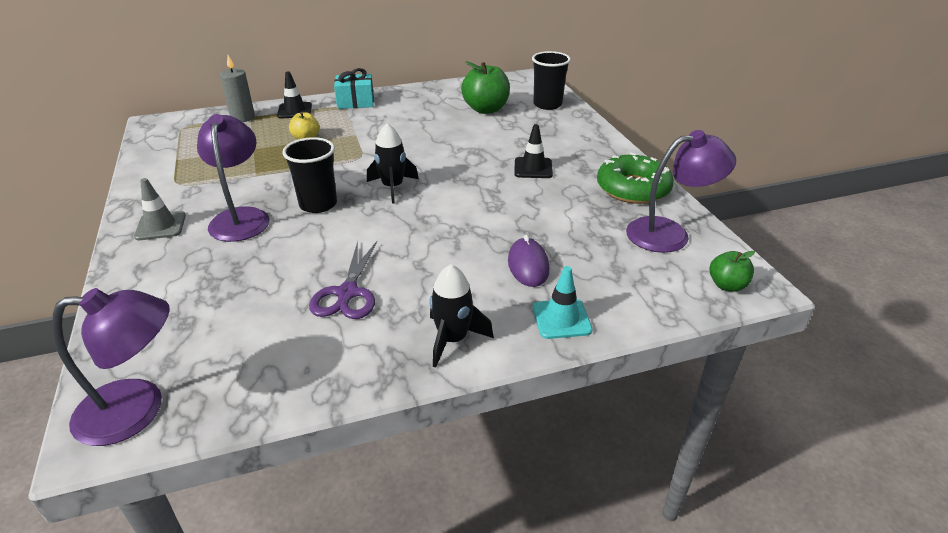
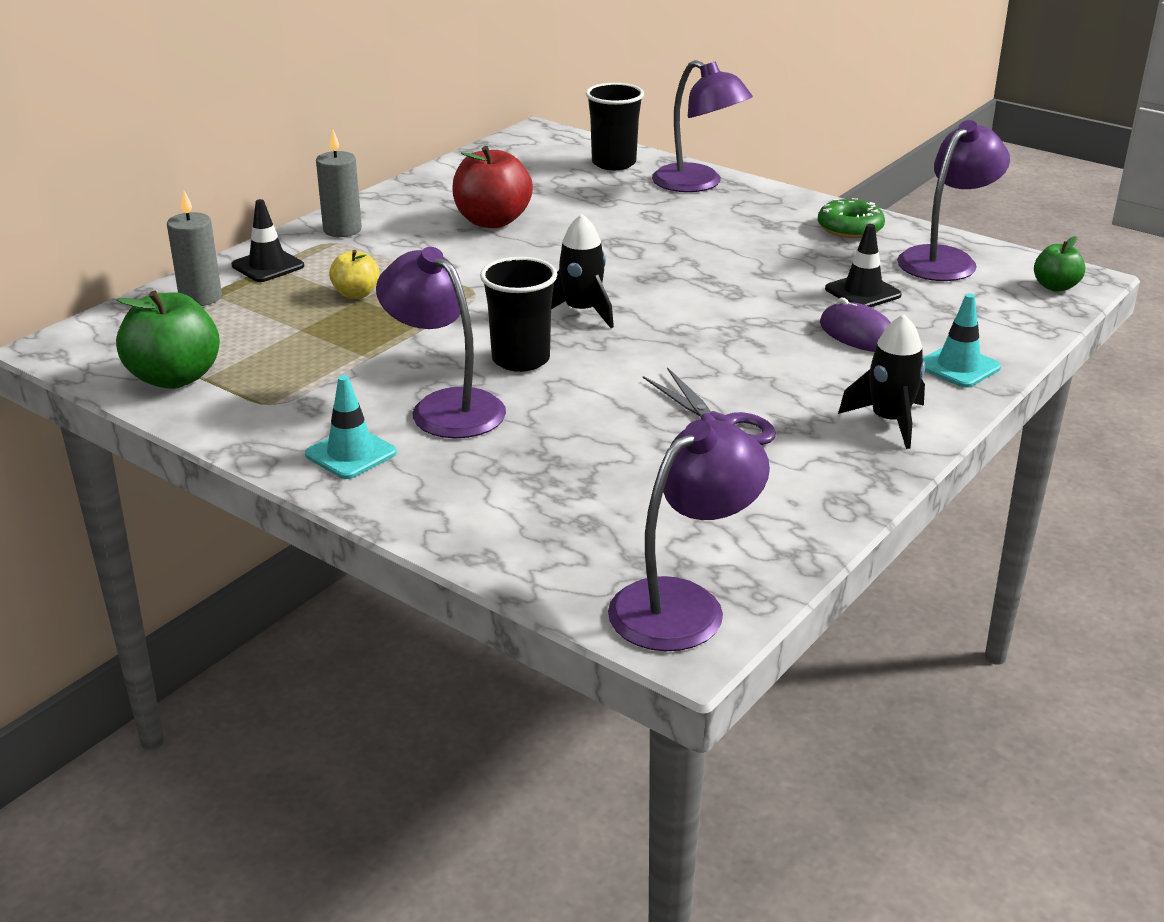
camera: 35 degrees left, 5 degrees down
grey traffic cone [134,178,186,240] -> turquoise traffic cone [305,375,397,479]
turquoise gift [334,68,374,109] -> grey candle [316,130,362,237]
green apple [461,61,510,114] -> green apple moved to [116,290,220,389]
black traffic cone [515,124,553,178] -> black traffic cone moved to [825,224,902,307]
green donut [597,153,674,204] -> green donut [818,198,885,238], size x0.66
none -> red apple [452,146,533,228]
none -> purple lamp [652,60,753,192]

